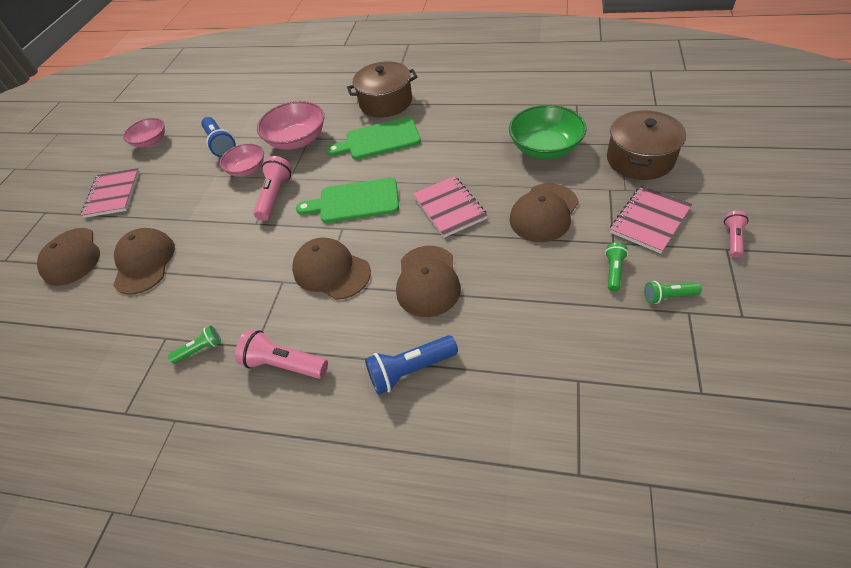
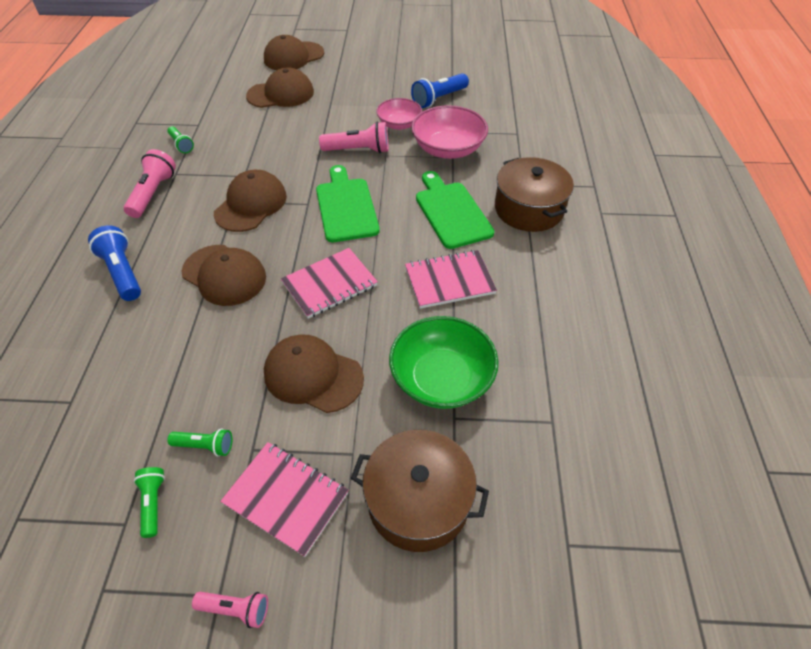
camera: 75 degrees right, 0 degrees up
pink notebook [81,168,140,218] -> pink notebook moved to [405,250,497,309]
pink bowl [123,118,165,148] -> none
brown cap [396,246,461,317] -> brown cap turned 135 degrees counterclockwise [182,245,266,306]

